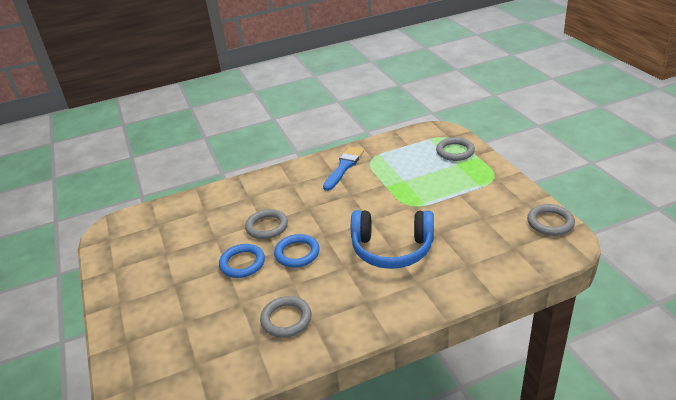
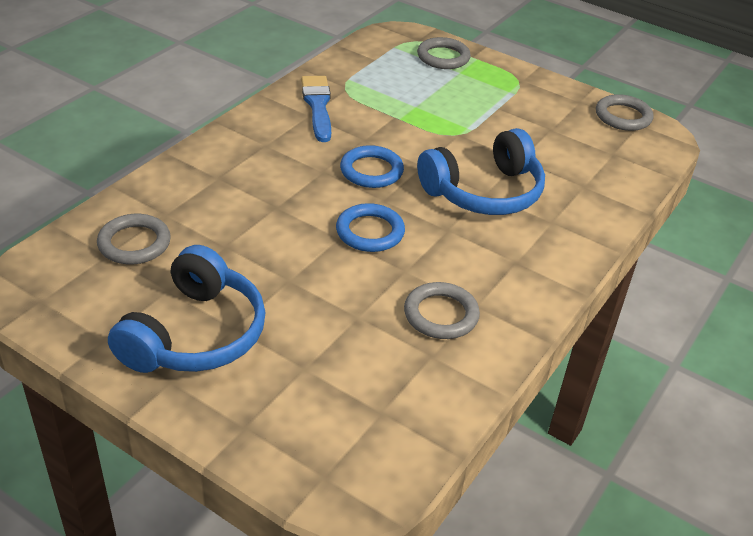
camera: 40 degrees left, 5 degrees up
blue ring [219,244,265,278] -> blue ring moved to [340,145,404,188]
grey ring [245,209,288,239] -> grey ring moved to [97,214,171,264]
none -> blue headphones [108,245,266,373]

